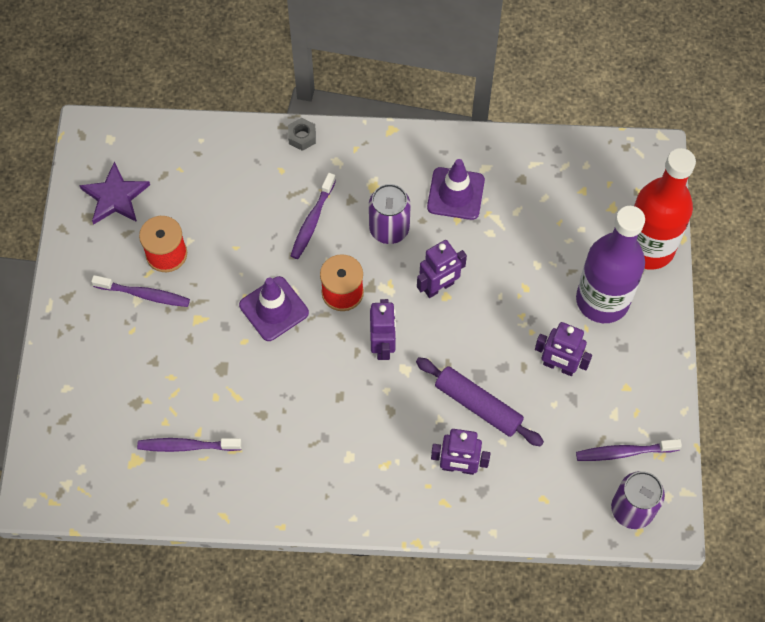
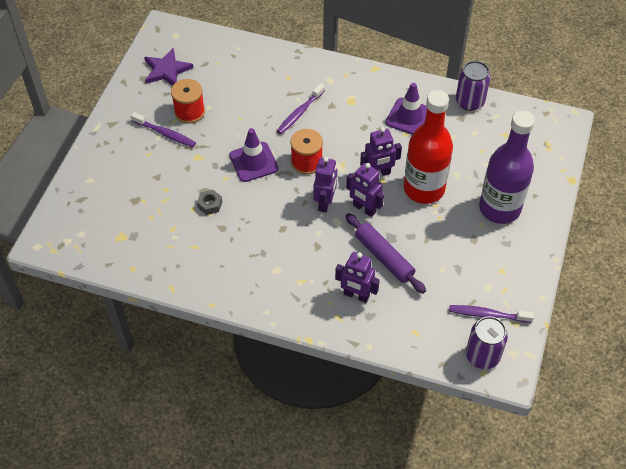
camera: 15 degrees right, 10 degrees down
purple toothbrush [137,438,242,452] -> none
grey nut [288,118,316,151] -> grey nut moved to [197,189,222,215]
purple can [369,184,411,244] -> purple can moved to [456,61,491,111]
purple robot [535,322,592,376] -> purple robot moved to [346,163,384,217]
red bottle [634,148,696,270] -> red bottle moved to [404,90,453,204]

